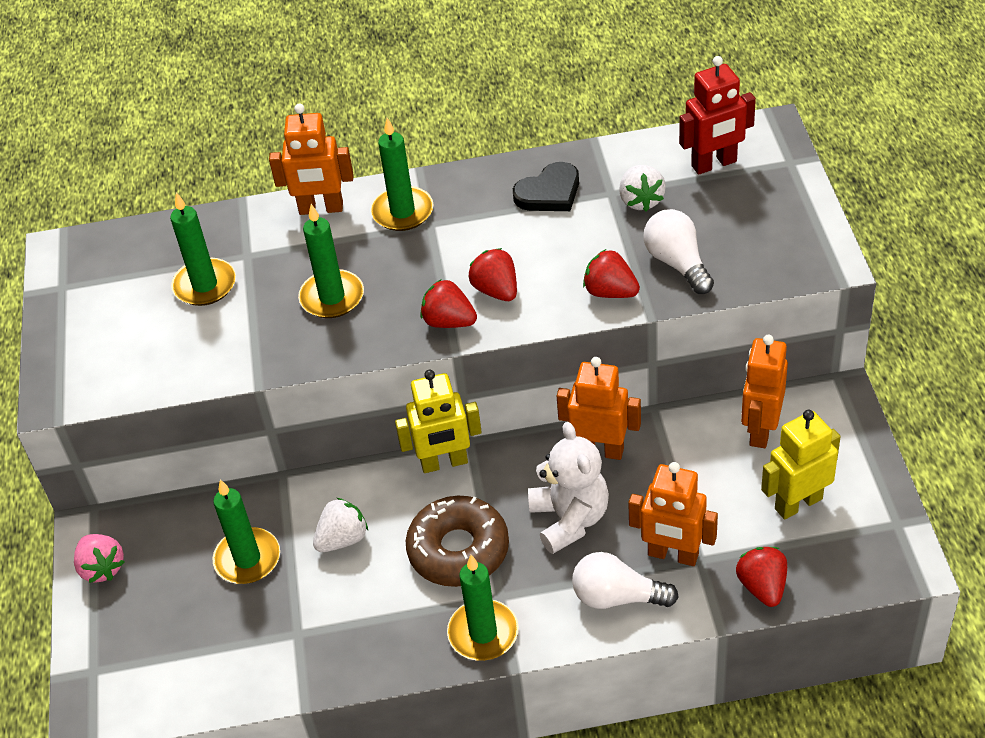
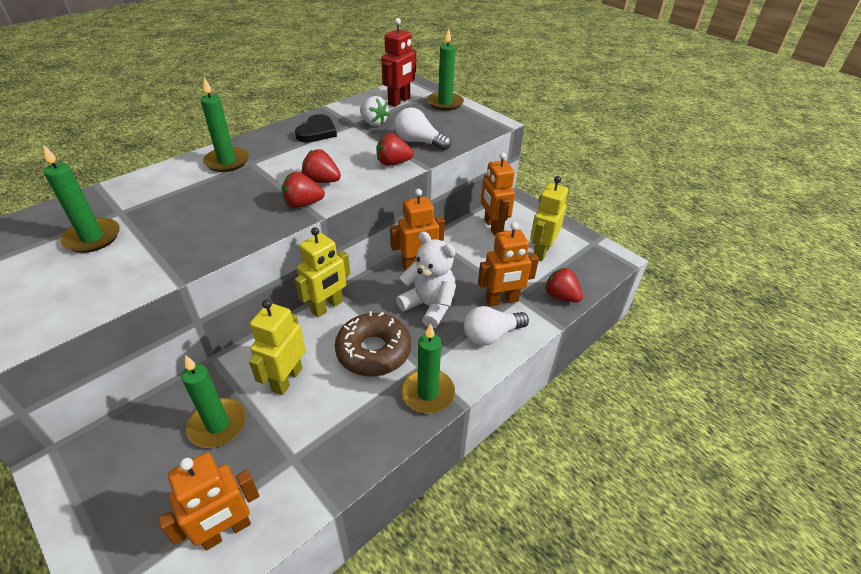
camera: 40 degrees left, 5 degrees down
pink strawberry [74,534,124,583] -> none
orange robot [269,104,354,215] -> orange robot moved to [158,452,260,551]
green candle [298,204,364,318] -> green candle moved to [427,28,464,111]
white strawberry [313,498,368,552] -> yellow robot [249,299,306,395]

